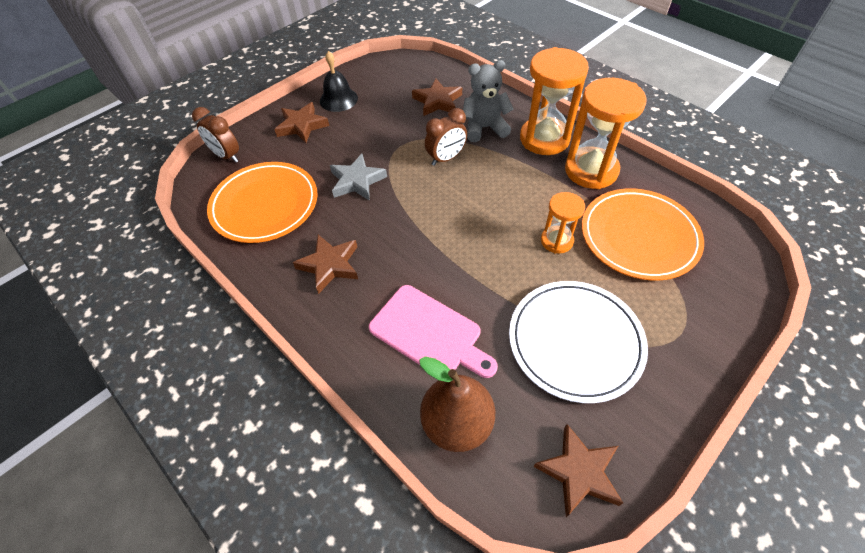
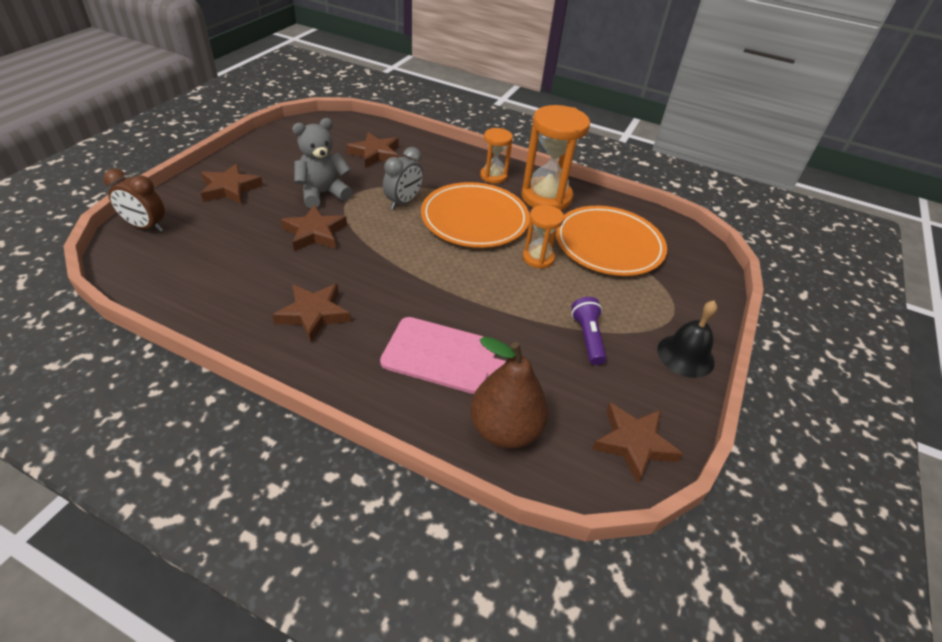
camera: 25 degrees left, 10 degrees down
orange plate [207,162,318,243] -> orange plate moved to [421,182,530,248]
black bell [320,51,358,112] -> black bell moved to [657,301,717,378]
grey star [330,154,387,201] -> brown star [281,205,347,251]
brown clock [425,108,467,166] -> grey clock [383,147,423,210]
grey teddy bear [463,60,513,142] -> grey teddy bear moved to [292,118,352,208]
white plate [509,281,648,403] -> purple flashlight [571,297,607,365]
orange hourglass [520,47,589,155] -> orange hourglass [480,128,513,184], size x0.55

